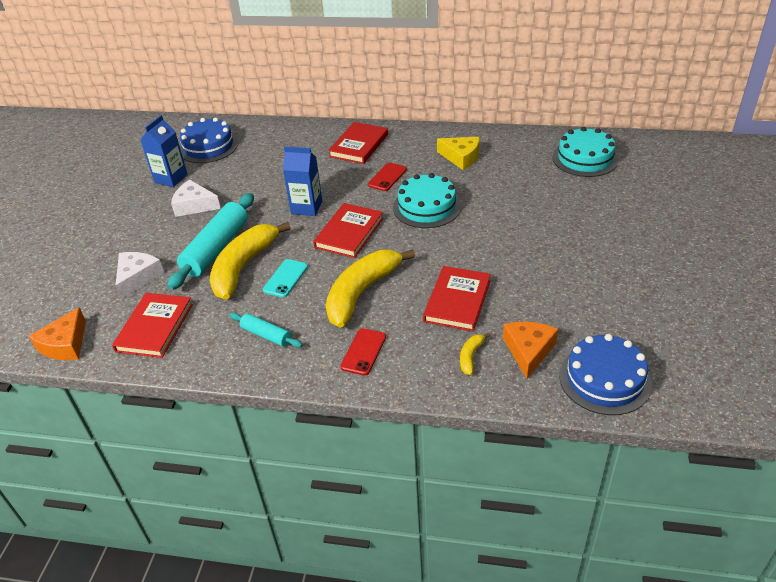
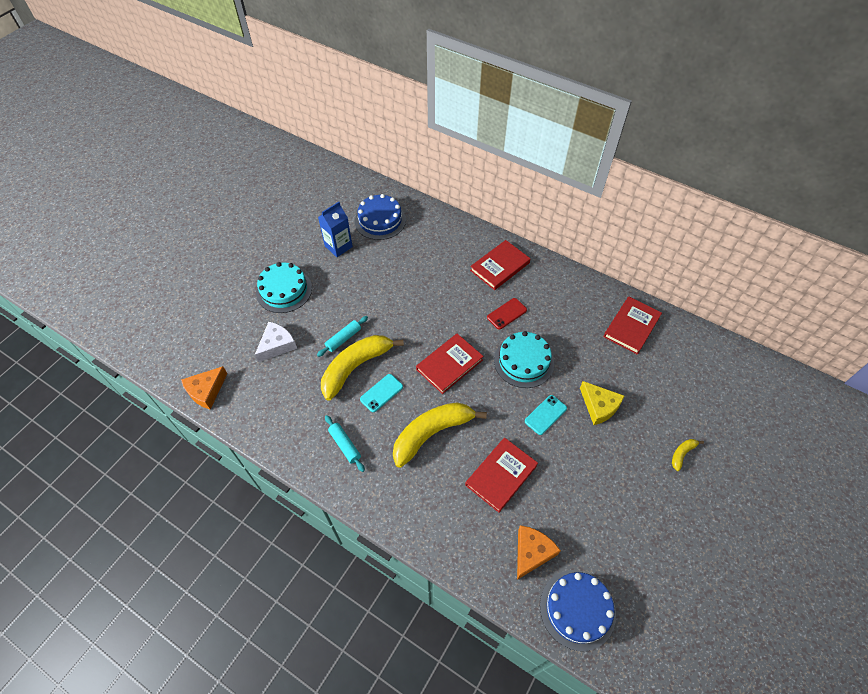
camera: 20 degrees right, 15 degrees up
red book [112,293,193,358] -> red book moved to [604,297,662,355]
turquoise rolling pin [167,193,254,290] -> turquoise rolling pin [317,316,368,357], size x0.52
white cheese [171,180,221,217] -> none
blue carton [283,146,322,216] -> none
red phone [340,328,386,375] -> none
yellow cheese [437,137,480,170] -> yellow cheese moved to [580,381,624,425]
yellow banana [460,333,491,375] -> yellow banana moved to [672,439,704,471]
turquoise cake [553,127,618,177] -> turquoise cake moved to [256,262,312,313]
none -> turquoise phone [525,395,567,435]

